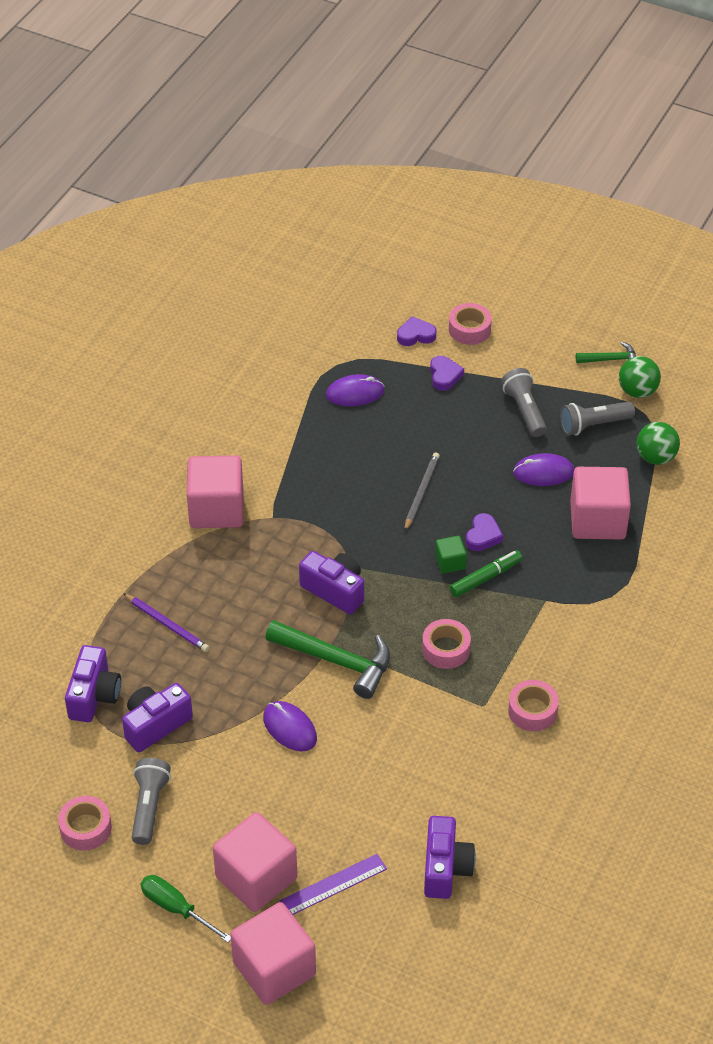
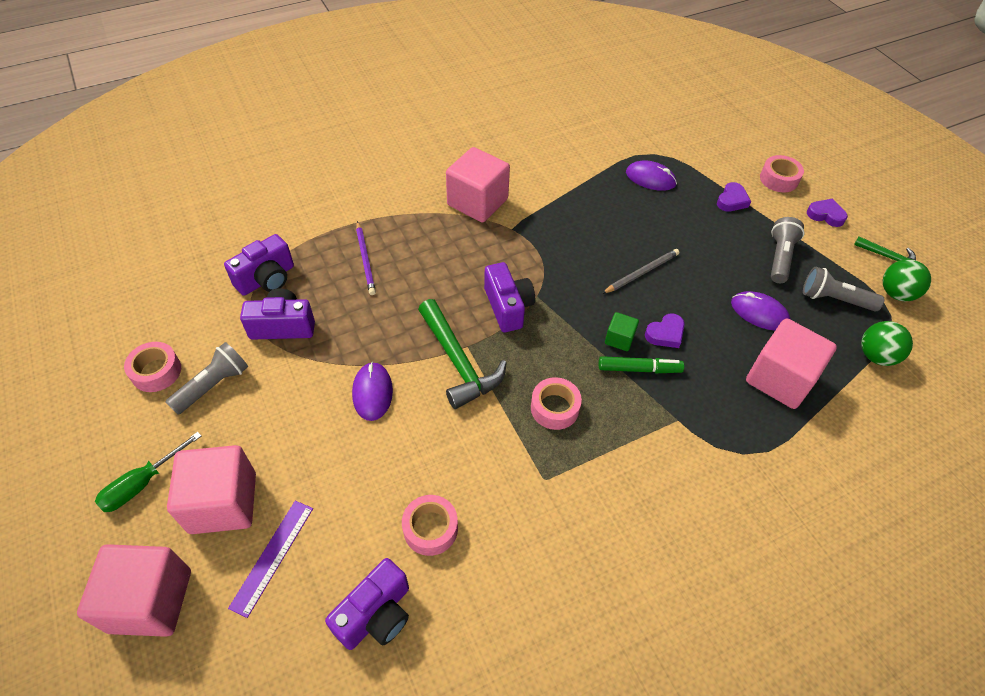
camera: 35 degrees right, 5 degrees up
green screwdriver [141,875,231,943] -> green screwdriver turned 120 degrees counterclockwise [95,432,201,512]
purple ruler [279,854,387,915] -> purple ruler turned 75 degrees counterclockwise [228,501,313,618]
purple heart [397,316,436,346] -> purple heart moved to [807,199,848,227]
pink tape [508,680,559,731] -> pink tape moved to [402,495,458,556]

